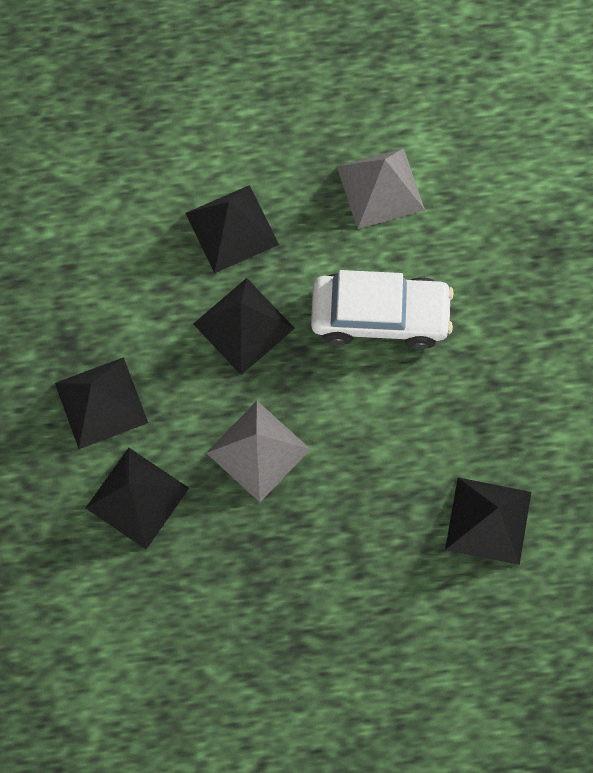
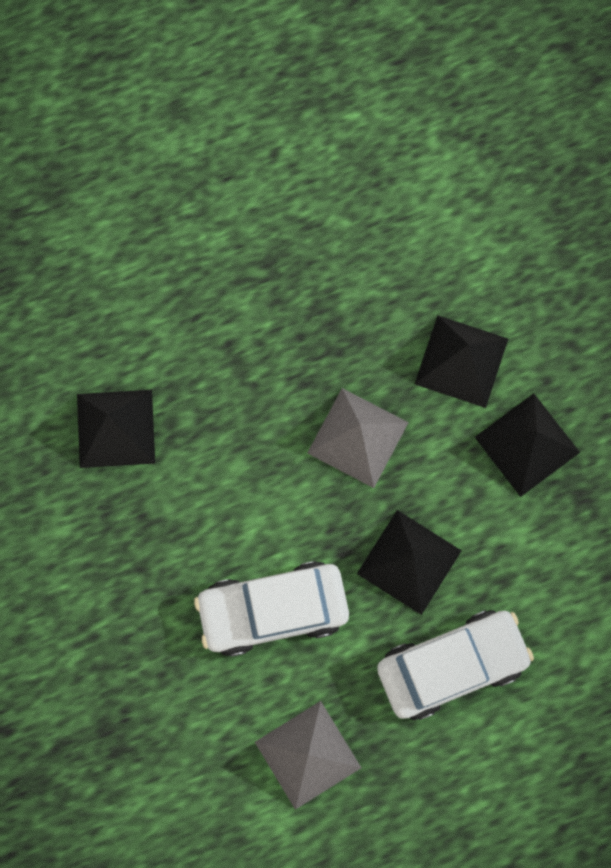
camera: 165 degrees right, 5 degrees up
black pyramid [186,185,279,273] -> white car [377,610,534,720]

